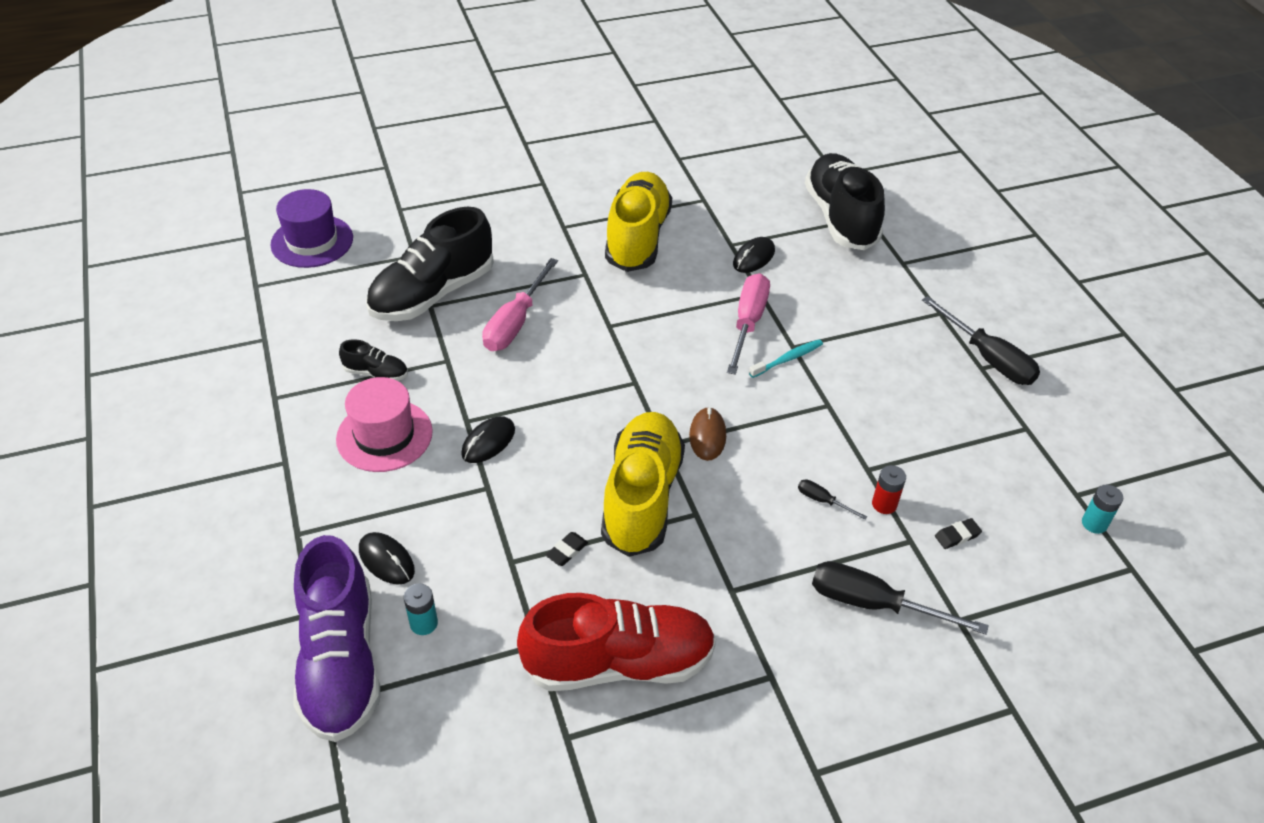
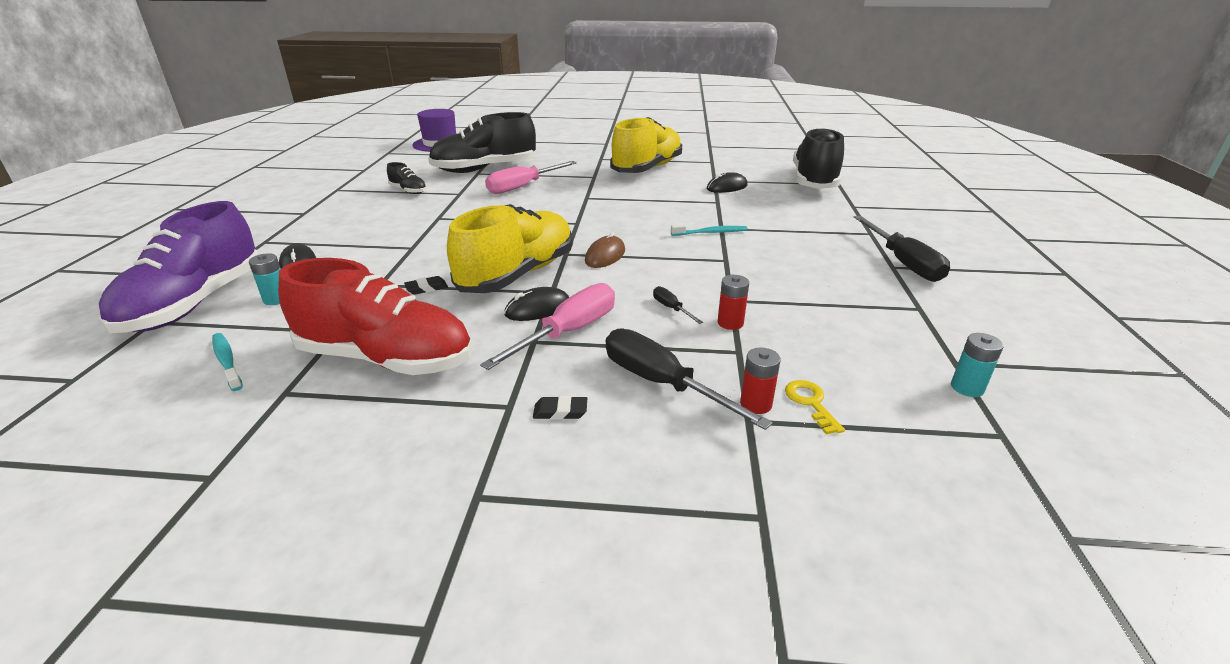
camera: 25 degrees right, 15 degrees down
pink hat [336,377,433,472] -> none
black mouse [461,416,515,463] -> black mouse moved to [504,287,569,321]
pink screwdriver [727,273,770,375] -> pink screwdriver moved to [480,283,615,370]
black eraser [935,518,982,549] -> black eraser moved to [533,396,587,420]
none -> turquoise toothbrush [212,333,243,391]
none -> red battery [740,348,781,414]
none -> yellow key [785,380,845,435]

